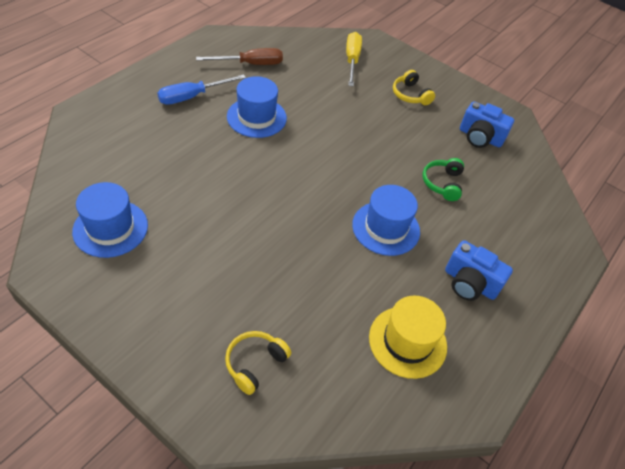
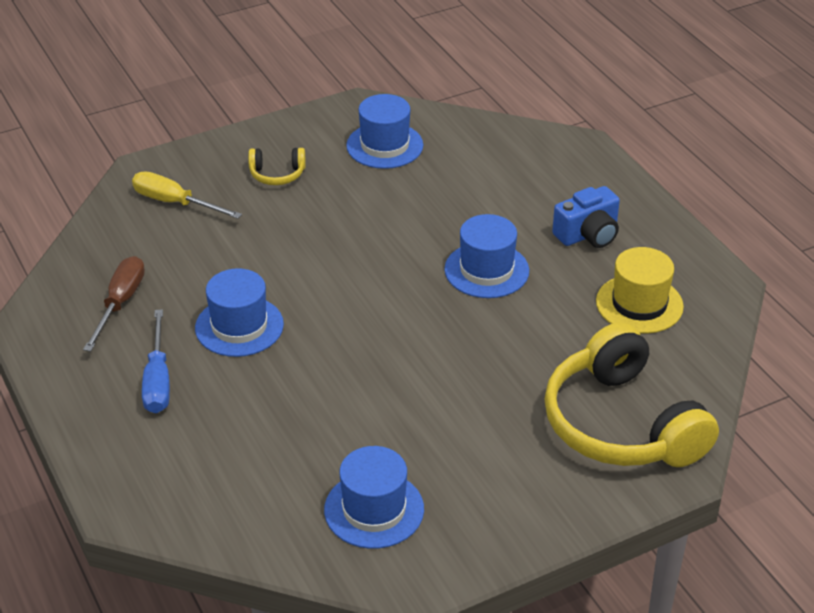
camera: 60 degrees left, 10 degrees down
yellow headphones [225,331,291,395] -> yellow headphones [544,322,719,467], size x2.35
green headphones [423,158,464,201] -> none
blue camera [460,102,514,148] -> blue hat [346,94,423,169]

